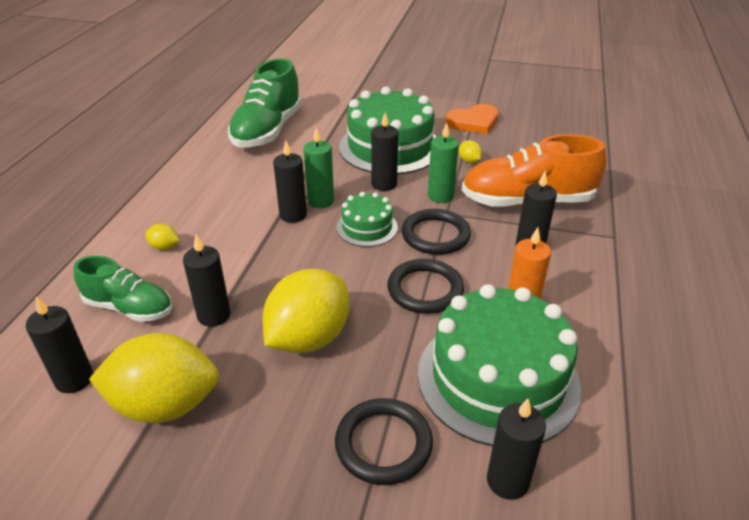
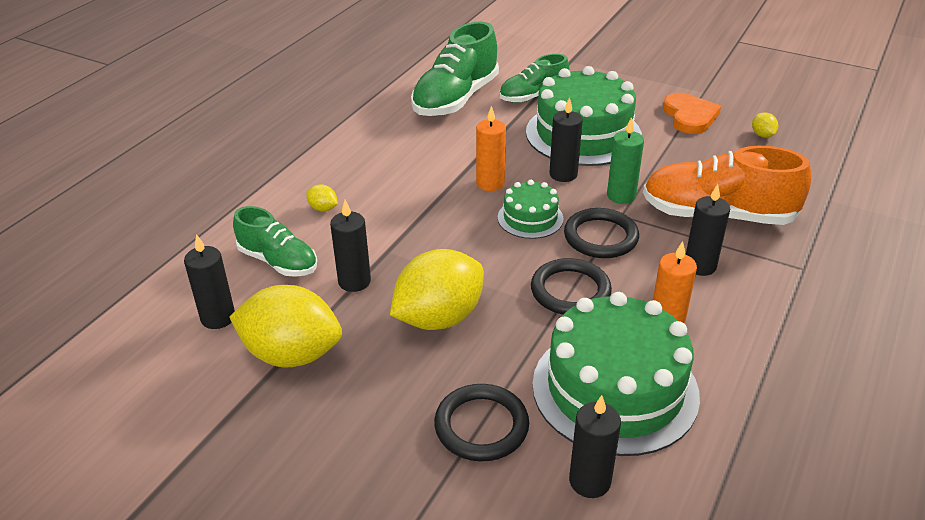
camera: 15 degrees right, 0 degrees up
black candle [273,141,307,223] -> none
green candle [303,128,334,208] -> orange candle [476,106,506,191]
orange heart [446,104,499,134] -> orange heart turned 90 degrees counterclockwise [663,93,721,134]
yellow lemon [459,140,482,163] -> yellow lemon moved to [752,112,778,138]
none -> green shoe [499,54,569,103]

